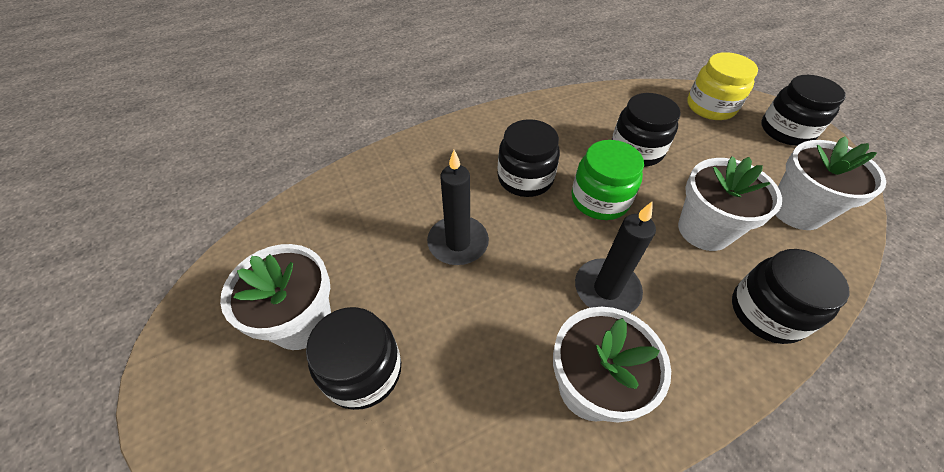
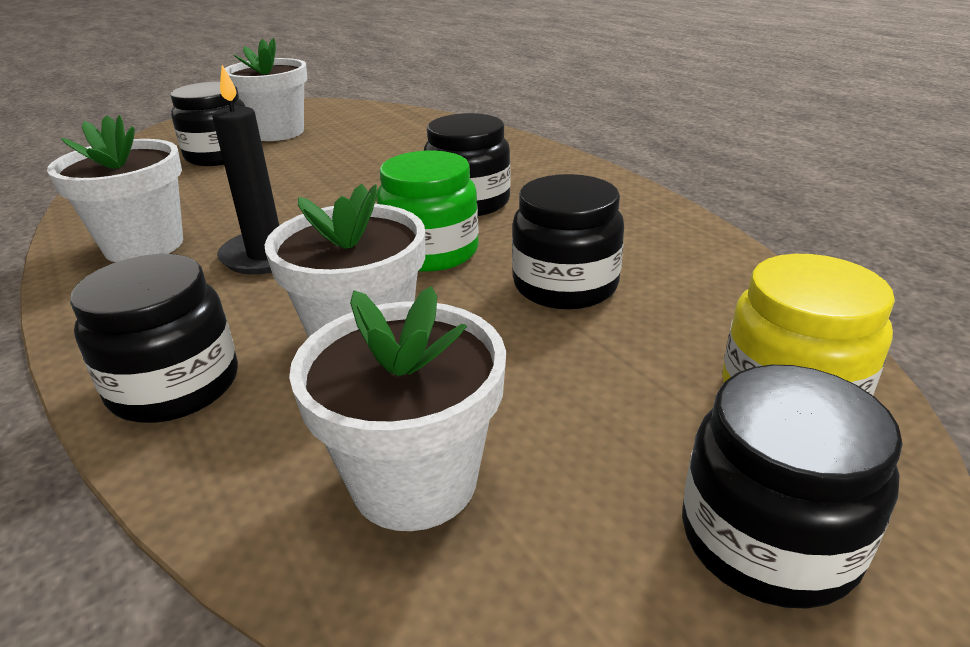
camera: 85 degrees right, 20 degrees down
black candle [427,150,489,265] -> none

